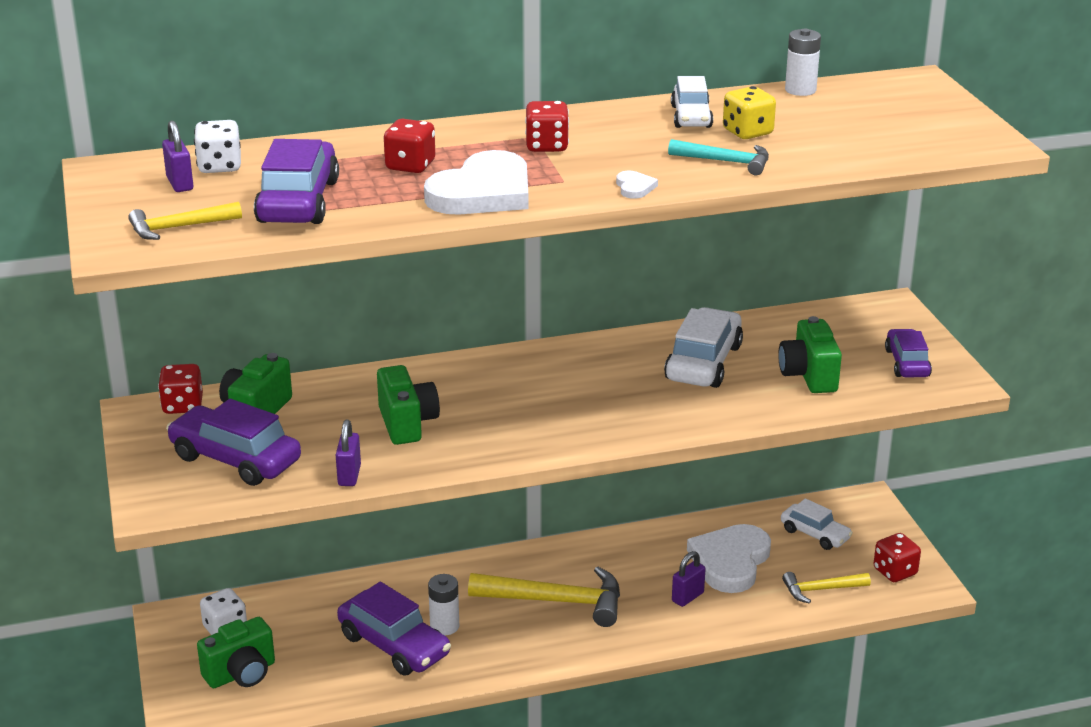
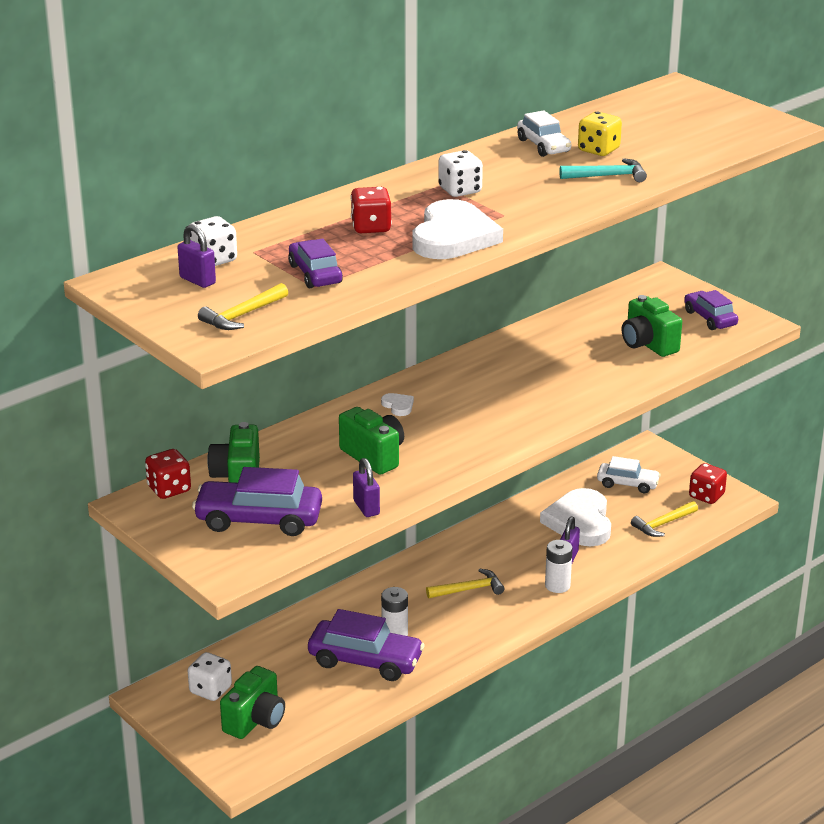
camera: 25 degrees left, 0 degrees up
purple car [254,139,339,224] -> purple car [288,238,343,288], size x0.62
yellow hammer [468,567,620,627] -> yellow hammer [426,569,505,598], size x0.56
red dice [525,101,569,152] -> white dice [438,150,483,197]
white heart [616,171,658,199] -> white heart moved to [381,393,414,416]
white car [664,307,743,388] -> none
white battery [785,29,821,96] -> white battery moved to [545,540,573,593]

